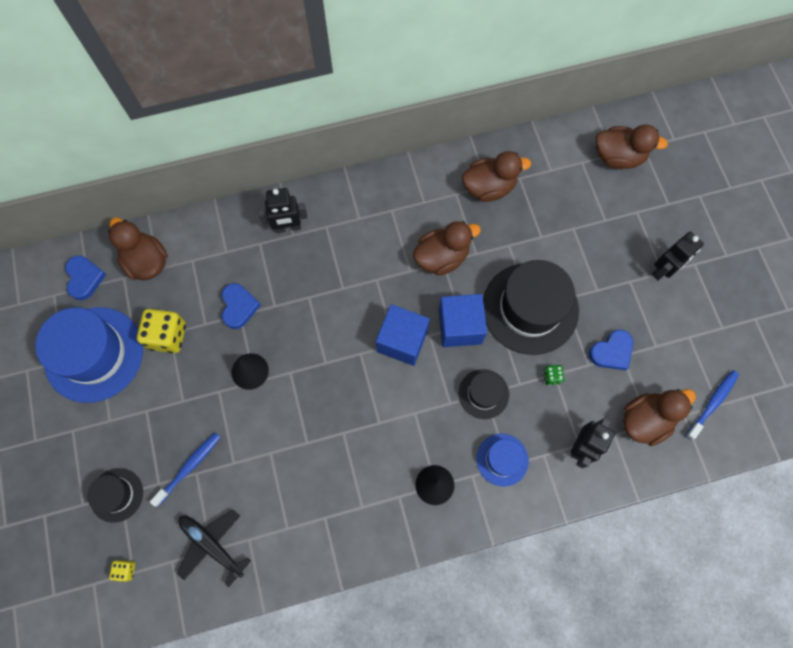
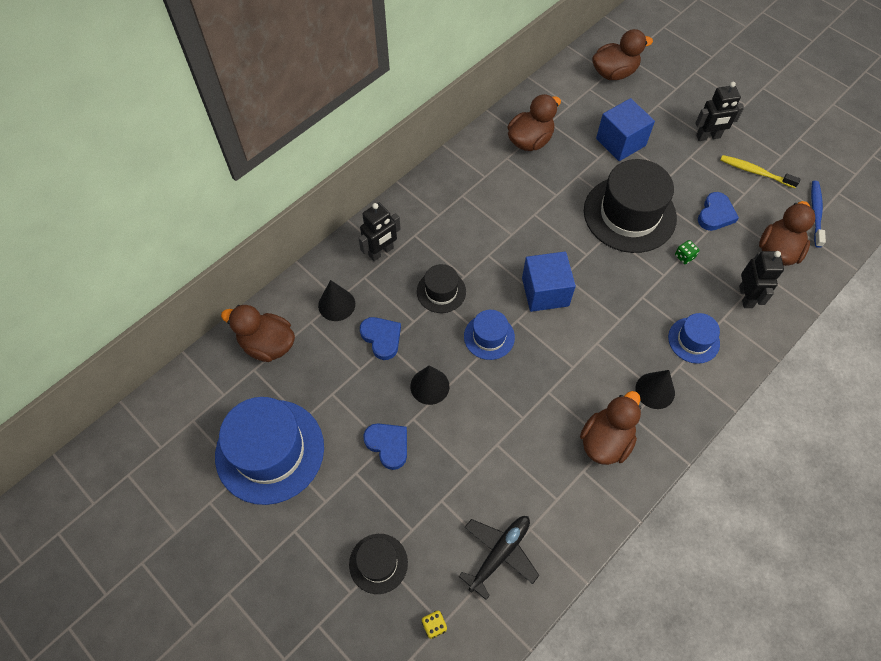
camera: 30 degrees left, 10 degrees down
blue heart [65,256,107,300] -> blue heart moved to [363,423,407,470]
yellow dice [137,309,186,353] -> none
blue toothbrush [150,432,221,507] -> none
black plane [177,509,251,587] -> black plane turned 120 degrees clockwise [459,516,539,600]
brown duck [413,221,481,276] -> brown duck moved to [580,391,641,465]
blue cube [439,294,487,347] -> blue cube moved to [596,98,655,161]
black hat [459,369,509,419] -> black hat moved to [417,264,466,313]
black robot [651,231,704,281] -> black robot turned 60 degrees clockwise [695,82,744,141]
none -> black cone [318,280,355,321]
none -> blue hat [464,310,515,360]
none -> yellow toothbrush [720,155,801,188]

